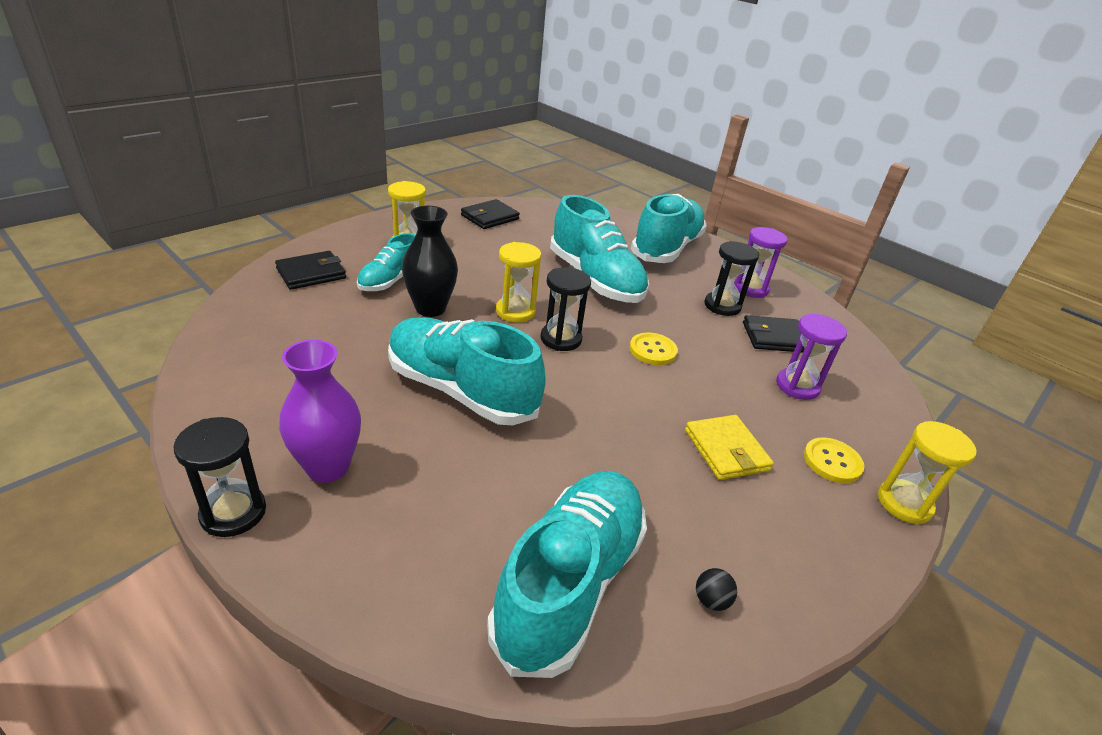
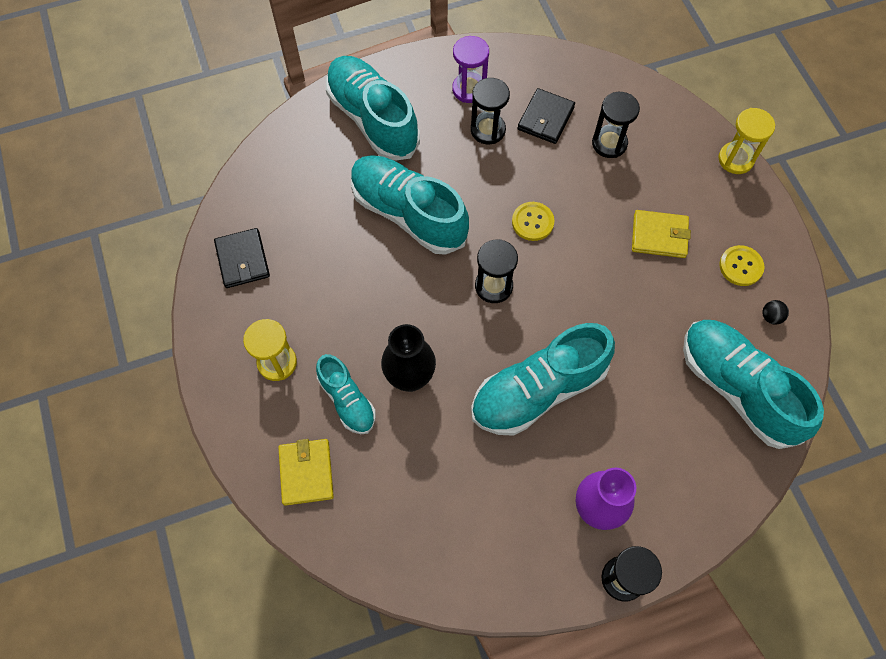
camera: 60 degrees left, 30 degrees up
black wallet [275,251,346,290] -> yellow wallet [278,439,334,506]
yellow hourglass [496,242,541,322] -> none
turquoise shoe [550,195,649,303] -> turquoise shoe turned 135 degrees counterclockwise [351,155,469,255]
purple hourglass [776,313,847,400] -> black hourglass [592,92,640,158]
yellow button [804,437,864,483] -> yellow button moved to [719,245,765,286]

